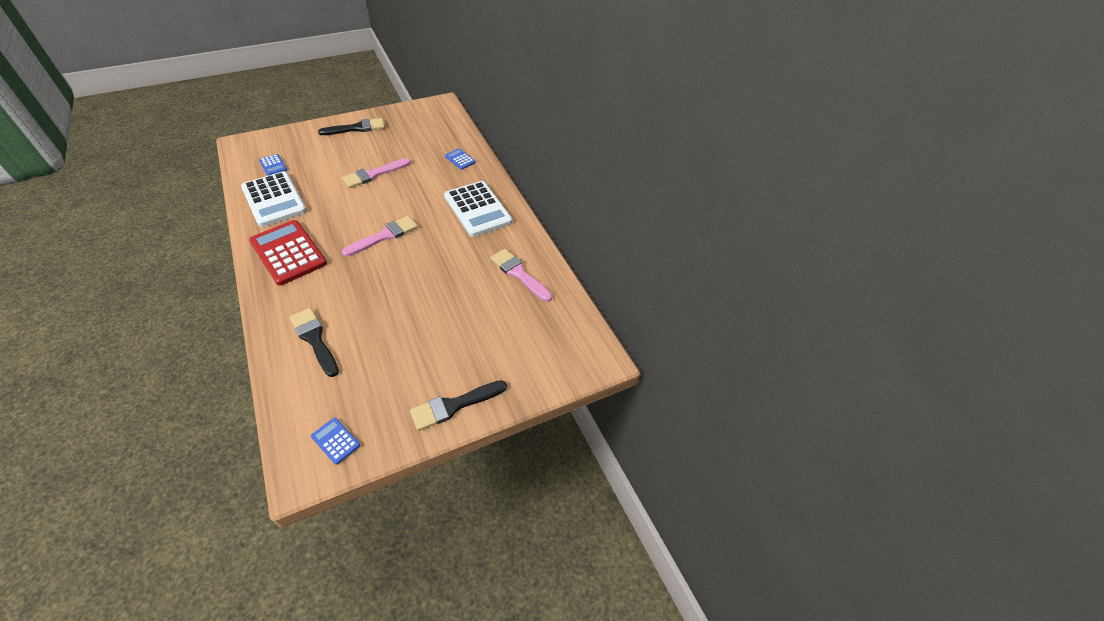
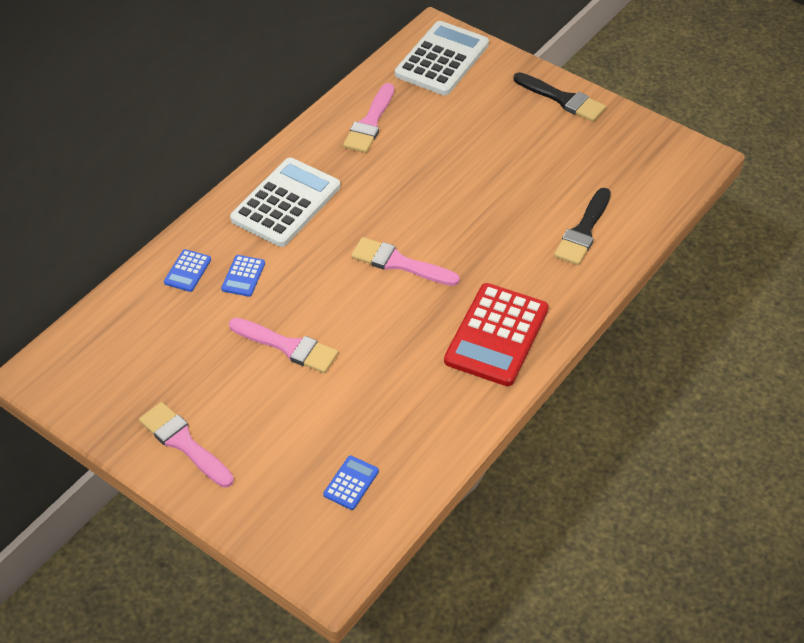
camera: 115 degrees left, 0 degrees up
white calculator [241,171,307,227] -> white calculator moved to [395,21,489,95]
blue calculator [311,418,360,465] -> blue calculator moved to [221,255,265,297]
black brush [318,118,385,135] -> pink brush [139,402,234,488]

